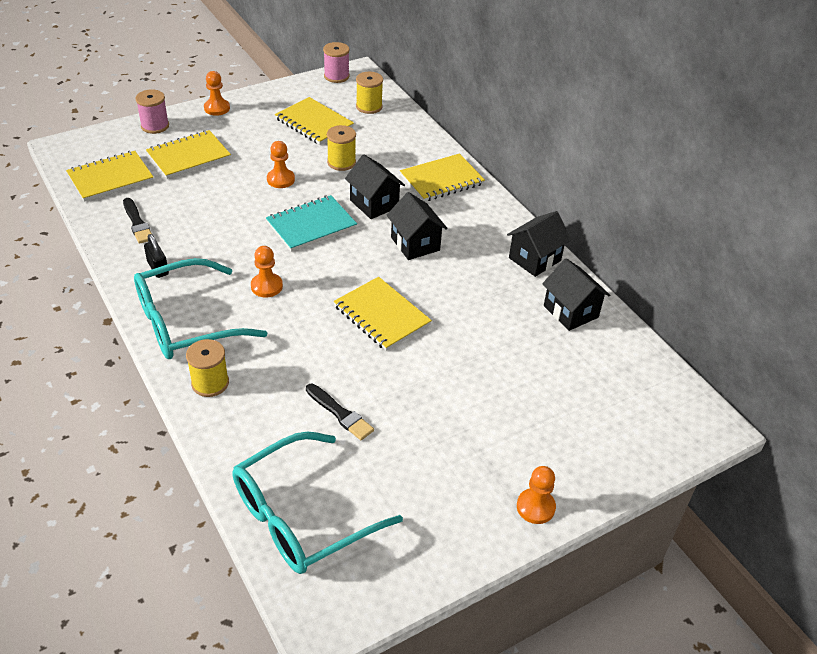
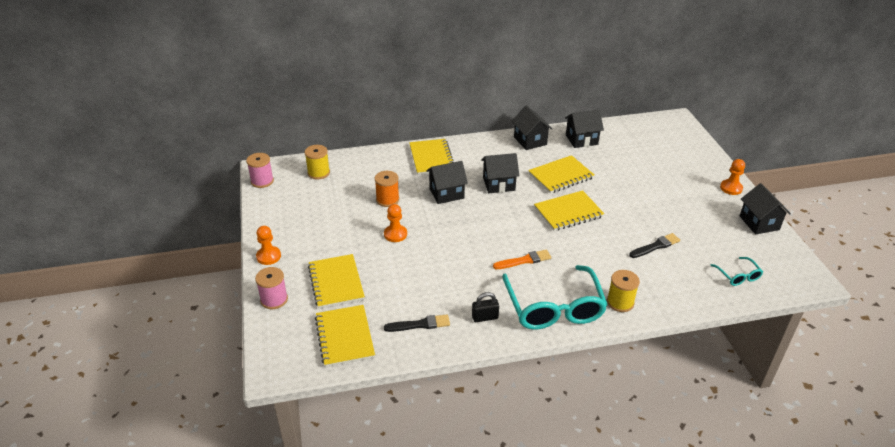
camera: 70 degrees left, 5 degrees down
turquoise glasses [233,431,403,574] -> turquoise glasses [711,257,763,286], size x0.45
orange pawn [251,246,283,298] -> orange brush [493,250,551,269]
turquoise notebook [266,195,357,252] -> none
yellow notebook [275,97,354,145] -> yellow notebook moved to [528,155,595,194]
yellow spool [327,125,356,171] -> orange spool [375,171,399,207]
none -> black house [740,183,791,234]

